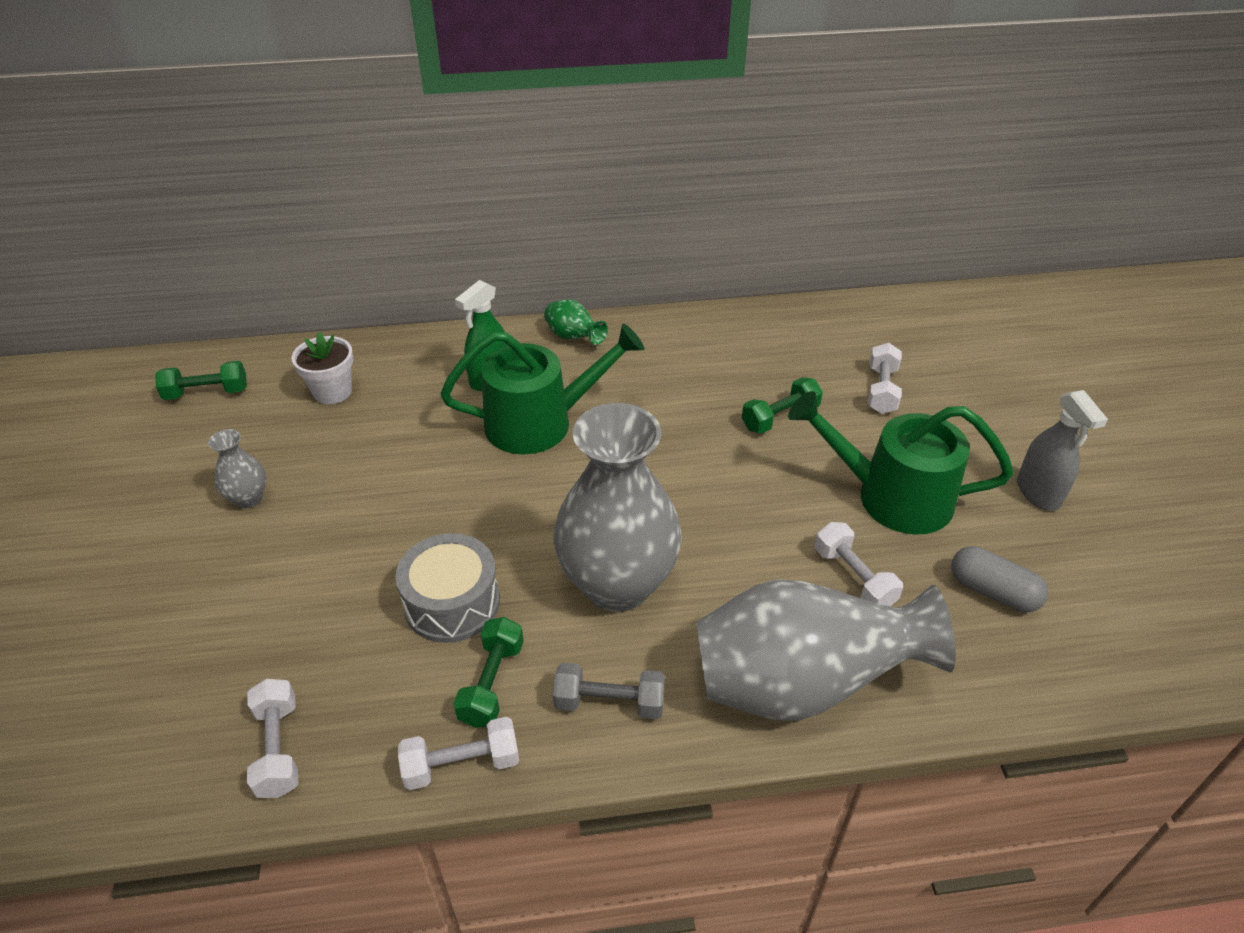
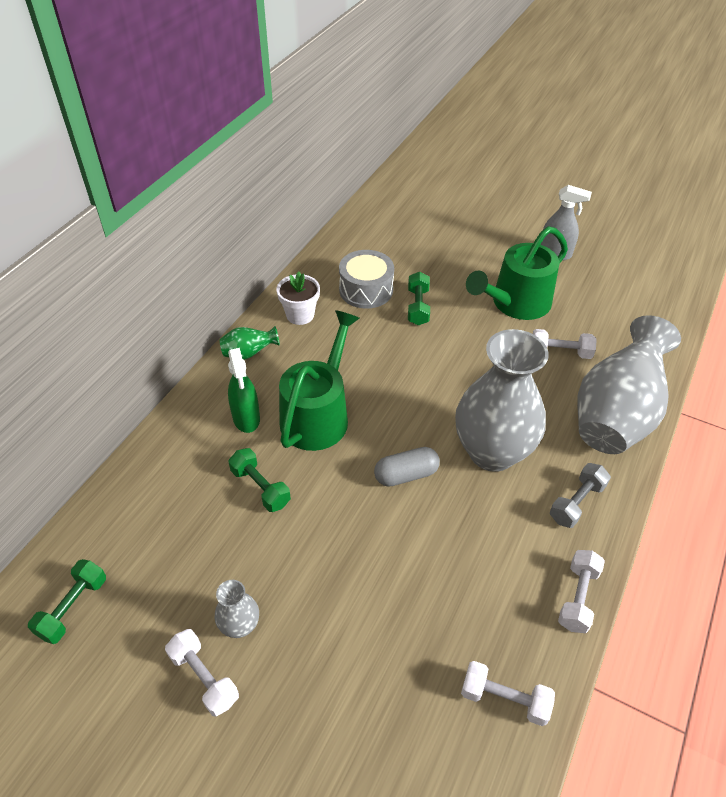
camera: 55 degrees left, 5 degrees up
white flower pot [292,331,354,404] -> white flower pot moved to [277,271,320,325]
grey drum [396,533,500,643] -> grey drum moved to [339,250,394,309]
green dumbbell [453,617,524,728] -> green dumbbell moved to [229,448,291,512]
white dumbbell [868,343,902,414] -> white dumbbell moved to [165,629,239,717]
grey capsule [951,546,1048,612] -> grey capsule moved to [374,447,440,487]

